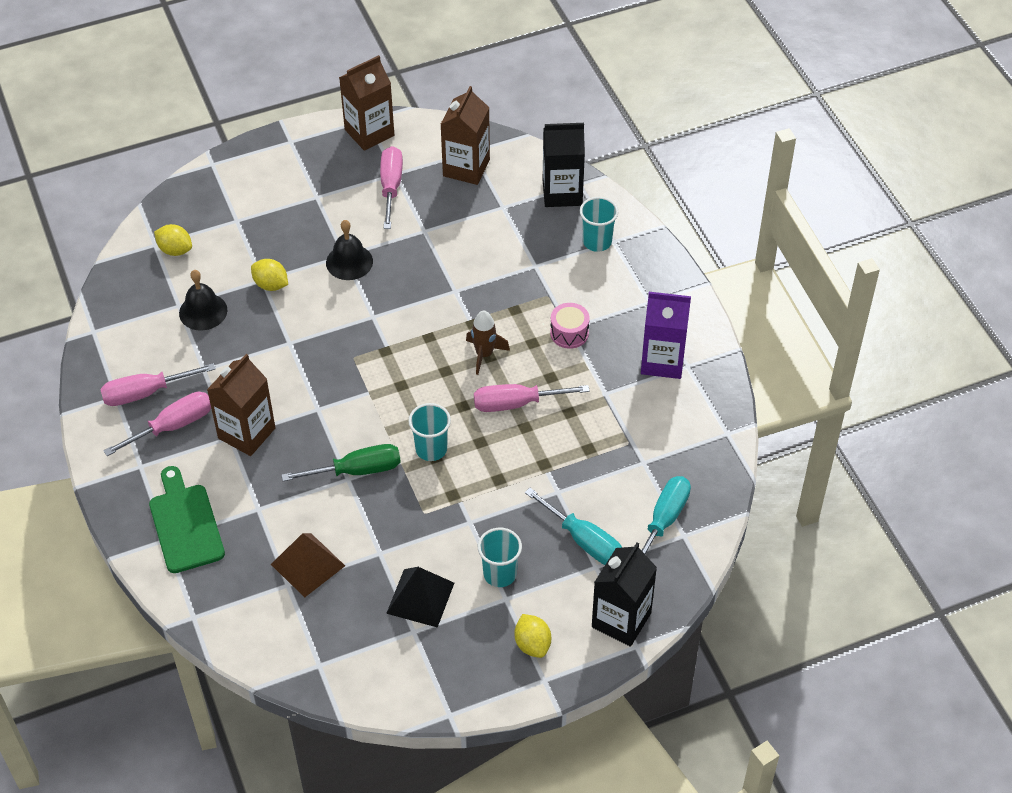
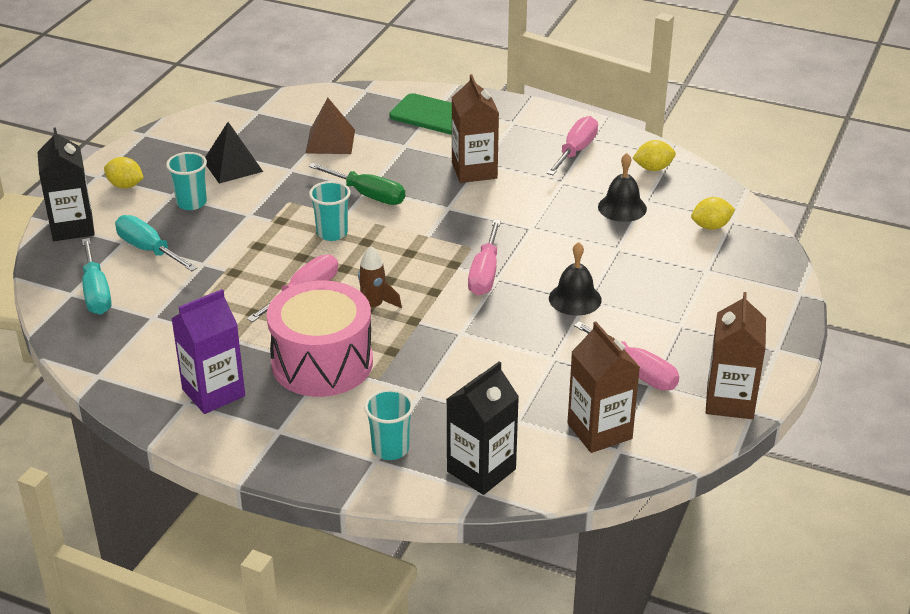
camera: 135 degrees right, 15 degrees down
pink screwdriver [103,392,211,456] -> pink screwdriver moved to [468,220,501,296]
yellow lemon [251,259,288,291] -> yellow lemon moved to [633,140,676,171]
green screwdriver [281,444,401,481] -> green screwdriver turned 90 degrees counterclockwise [308,163,405,205]
turquoise screwdriver [525,488,622,565] -> turquoise screwdriver turned 45 degrees clockwise [115,215,198,271]
pink drum [550,303,590,349] -> pink drum [267,280,373,397], size x2.29

